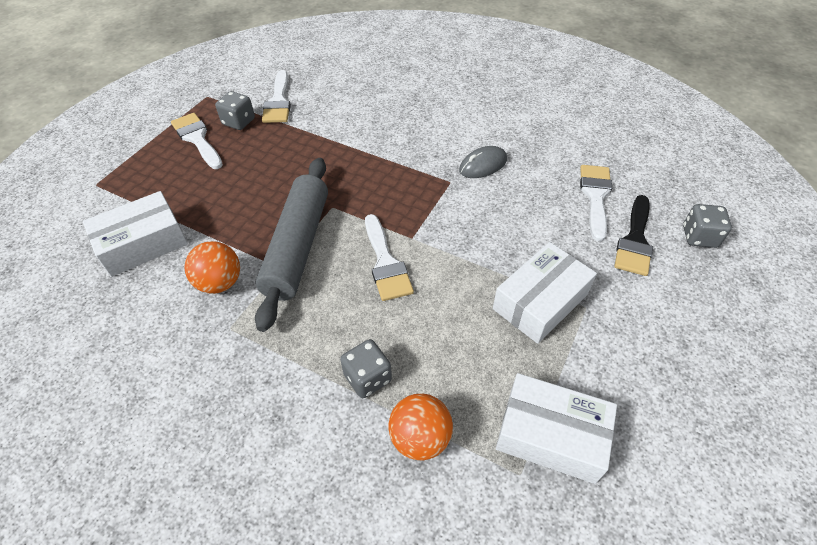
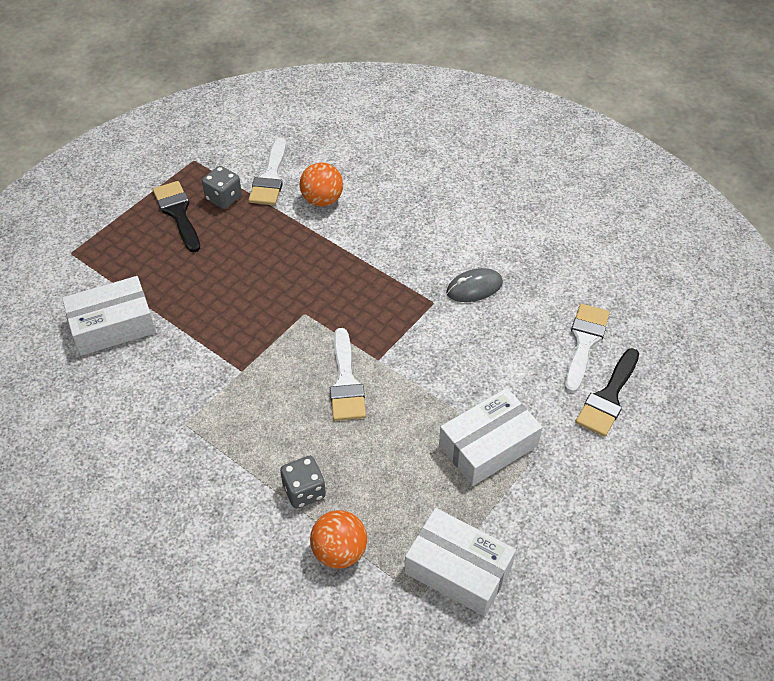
camera: 10 degrees right, 0 degrees up
white brush [171,113,223,169] -> black brush [153,181,200,252]
orange ball [184,241,240,294] -> orange ball moved to [299,162,343,207]
grey rolling pin [255,158,328,332] -> none
grey dice [683,204,732,248] -> none

